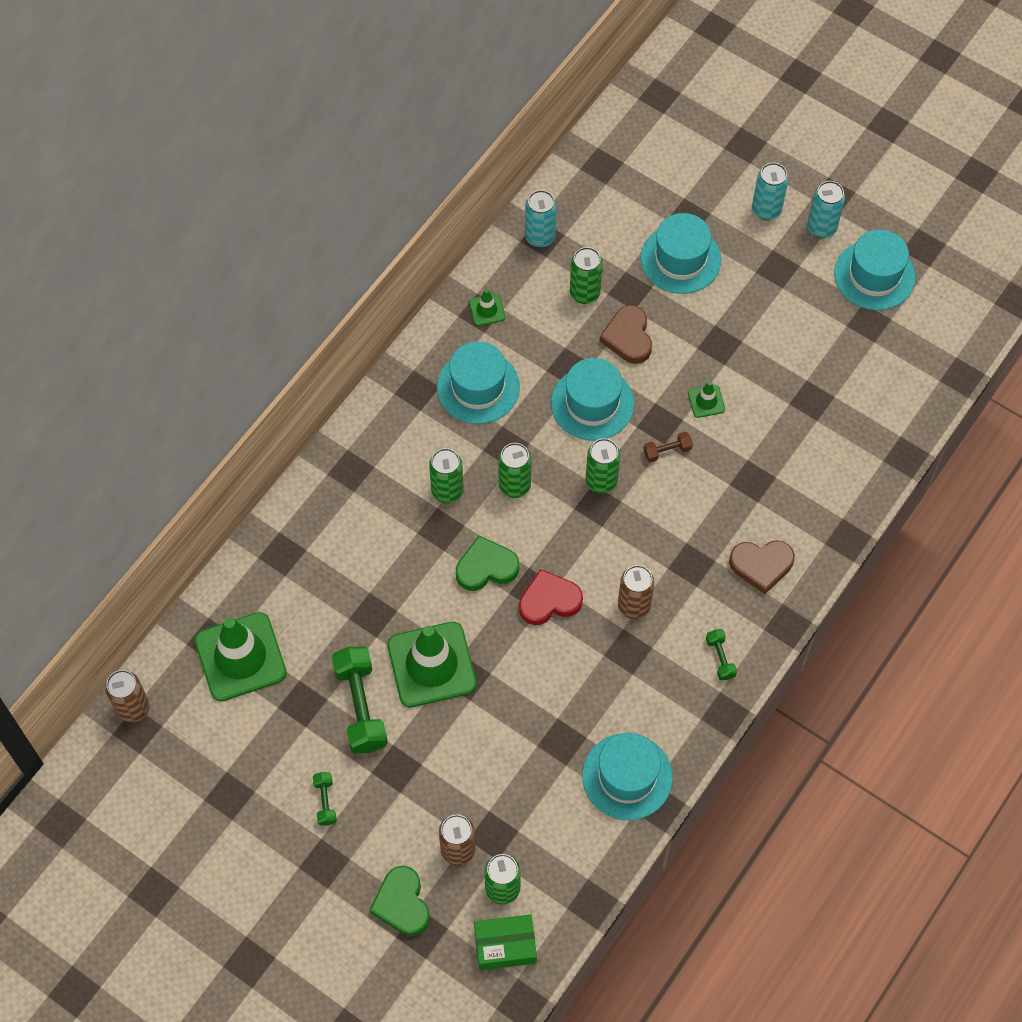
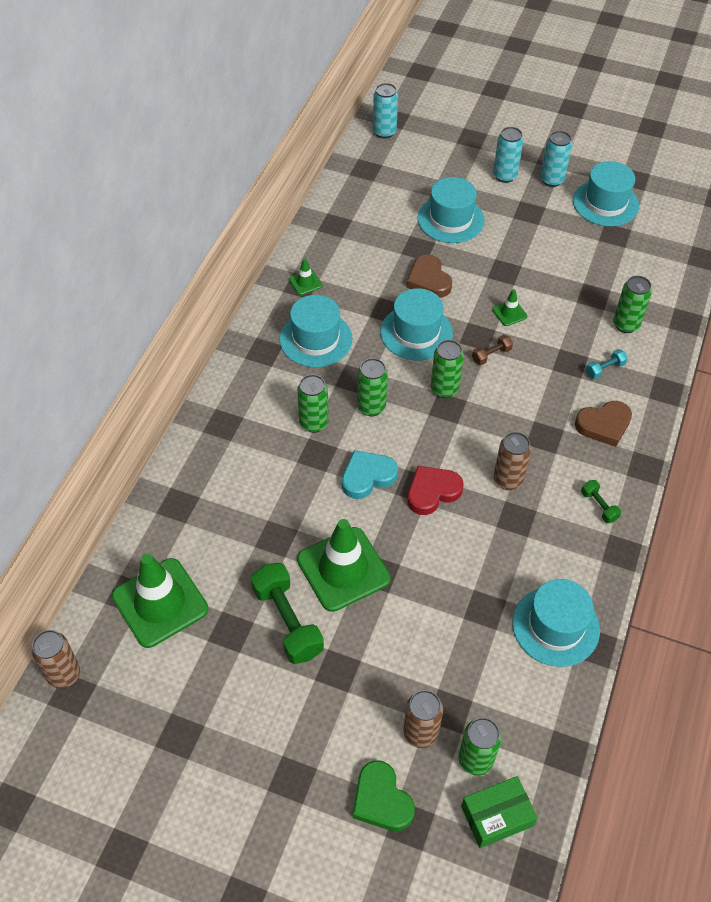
camera: 15 degrees left, 10 degrees down
green dumbbell [313,772,337,826] -> none
green heart [456,536,519,591] -> turquoise heart [342,450,398,499]
turquoise can [525,190,557,248] -> turquoise can moved to [373,83,398,139]
green can [570,247,603,304] -> green can moved to [613,276,652,333]
none -> turquoise dumbbell [586,349,628,379]

